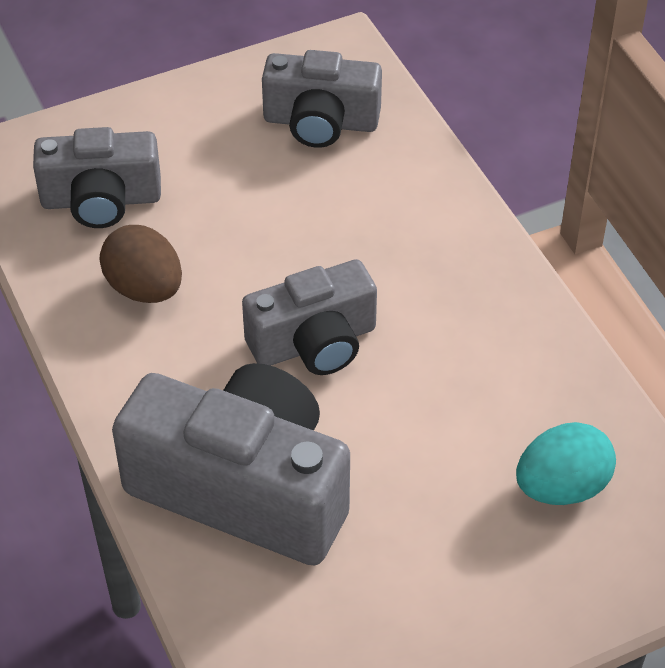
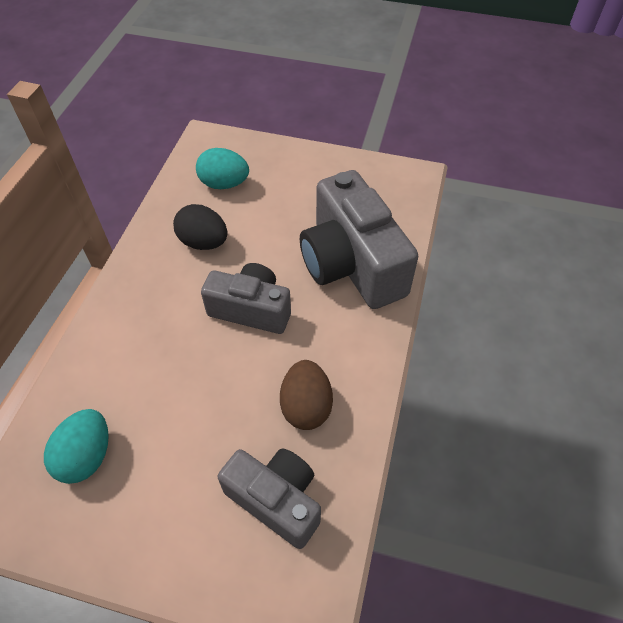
camera: 140 degrees left, 5 degrees up
grey camera [262,50,382,148] -> turquoise egg [44,409,109,484]
none -> black egg [173,204,228,250]

